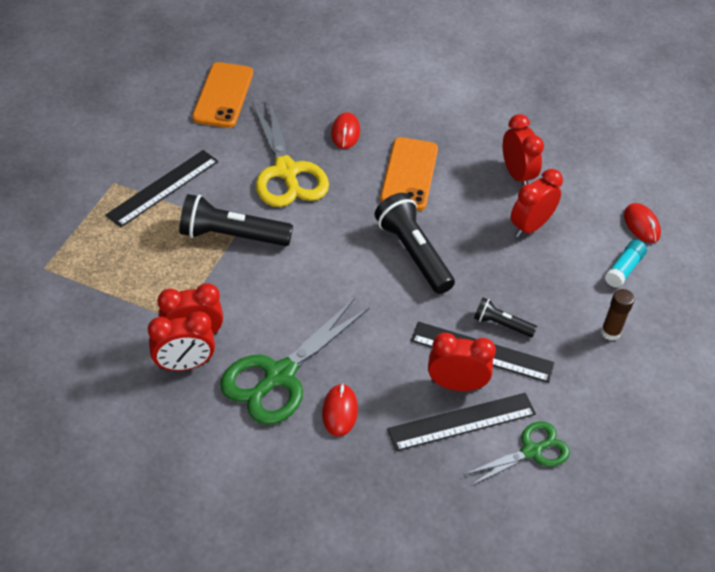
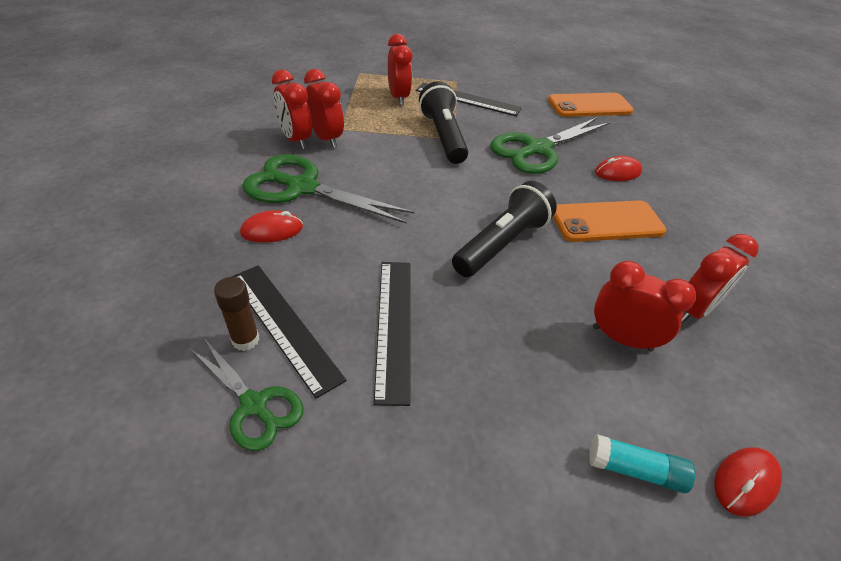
camera: 70 degrees right, 5 degrees down
yellow scissors [252,99,329,207] -> green scissors [490,117,610,174]
red clock [428,333,496,391] -> red clock moved to [388,34,412,105]
black flashlight [474,298,537,337] -> none
brown glue stick [601,289,635,341] -> brown glue stick moved to [214,277,260,351]

